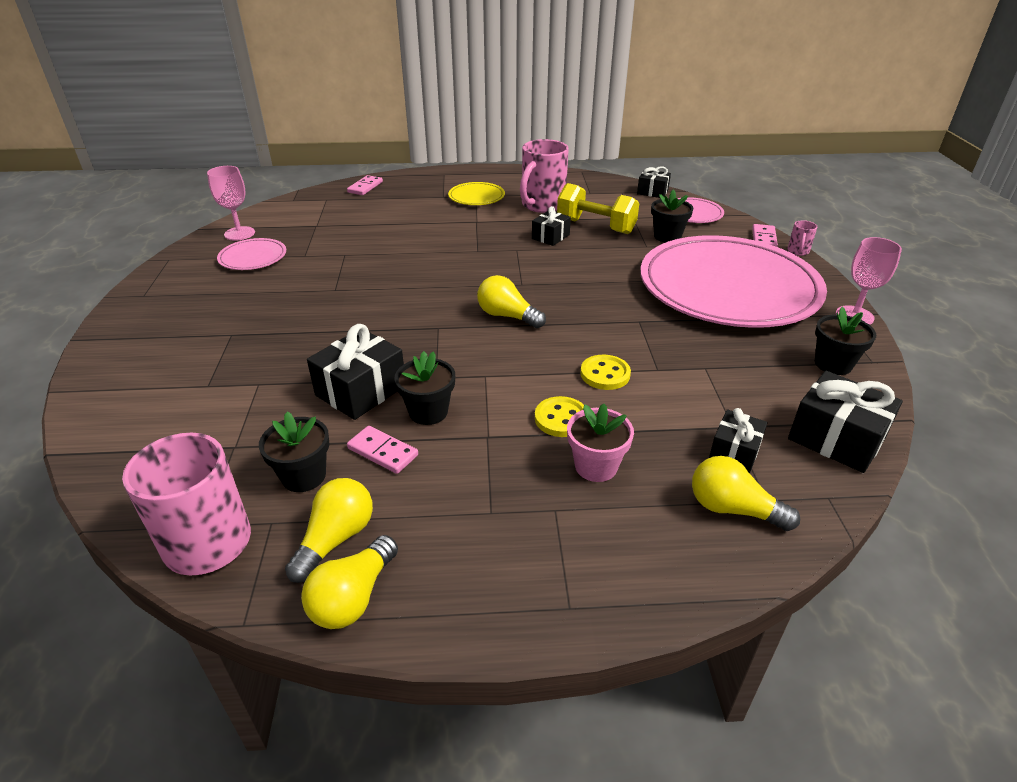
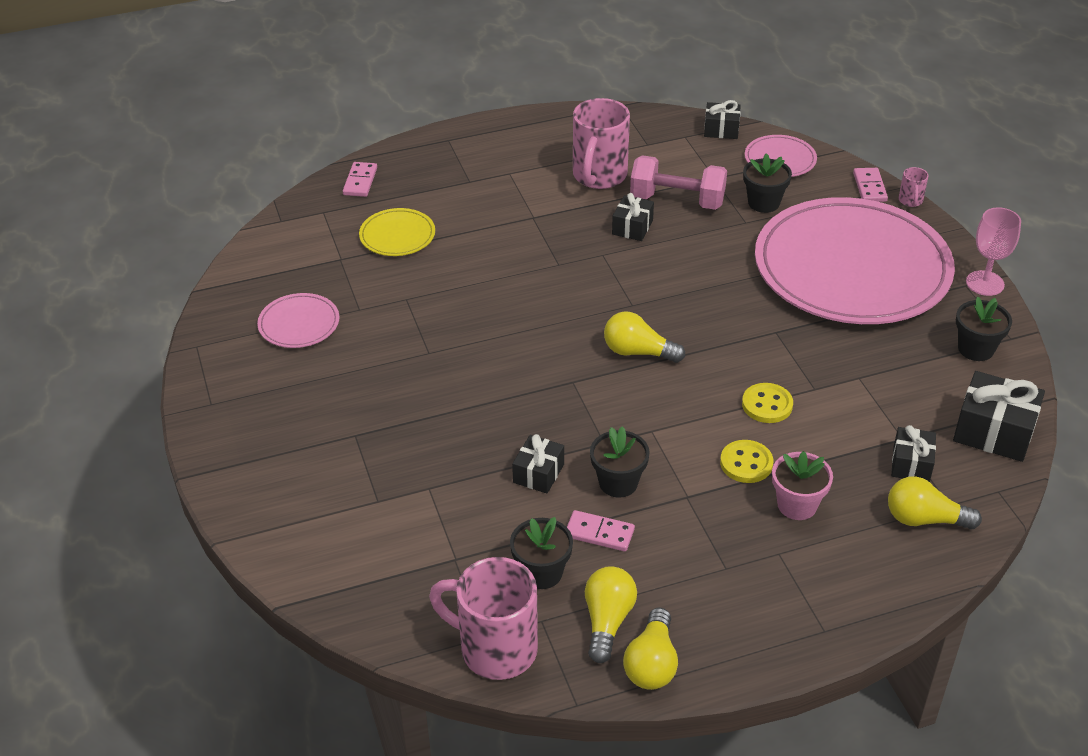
camera: 15 degrees left, 5 degrees up
pink goblet [207,166,255,241] -> none
black gift [307,324,404,420] -> black gift [512,434,564,493], size x0.61
yellow plate [448,182,505,205] -> yellow plate moved to [359,208,435,256]
yellow dumbbell [557,183,639,234] -> pink dumbbell [630,155,727,210]

